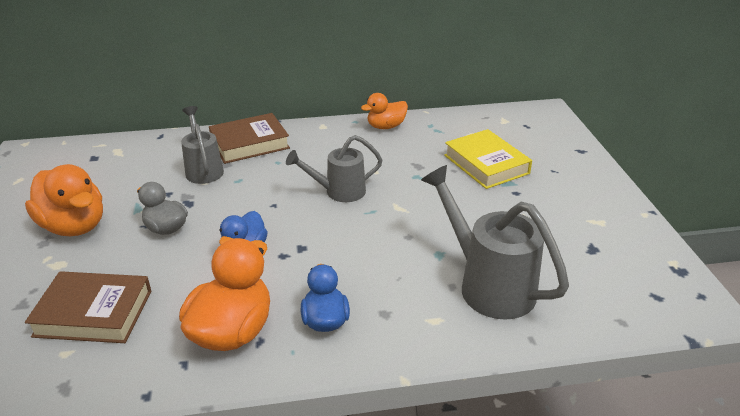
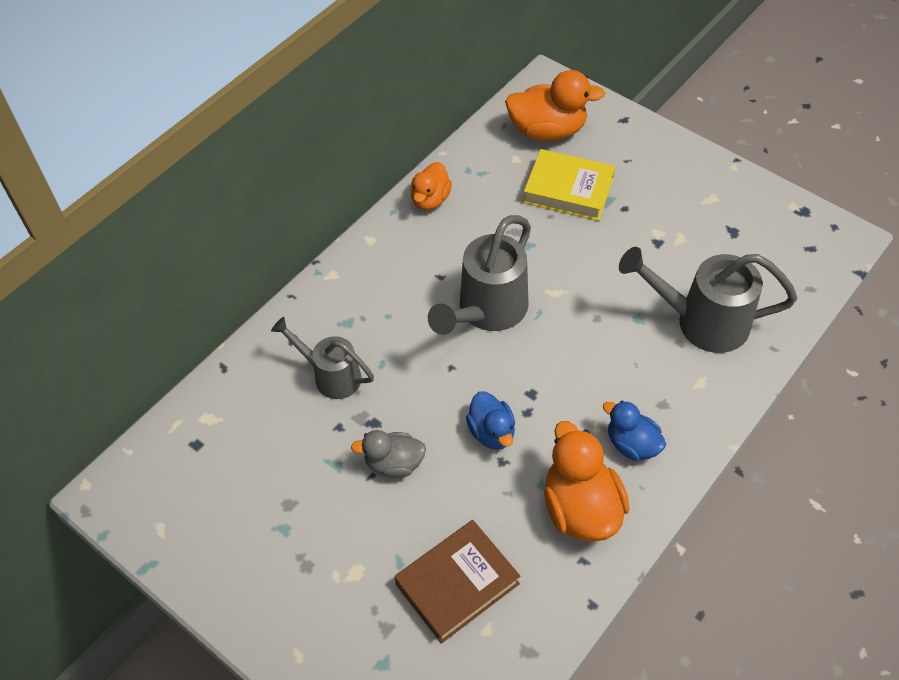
camera: 40 degrees left, 20 degrees up
orange duck [25,164,103,236] -> orange duck moved to [505,70,605,141]
brown book [209,113,290,164] -> none
grey watering can [286,135,383,202] -> grey watering can [428,215,531,335], size x1.57

